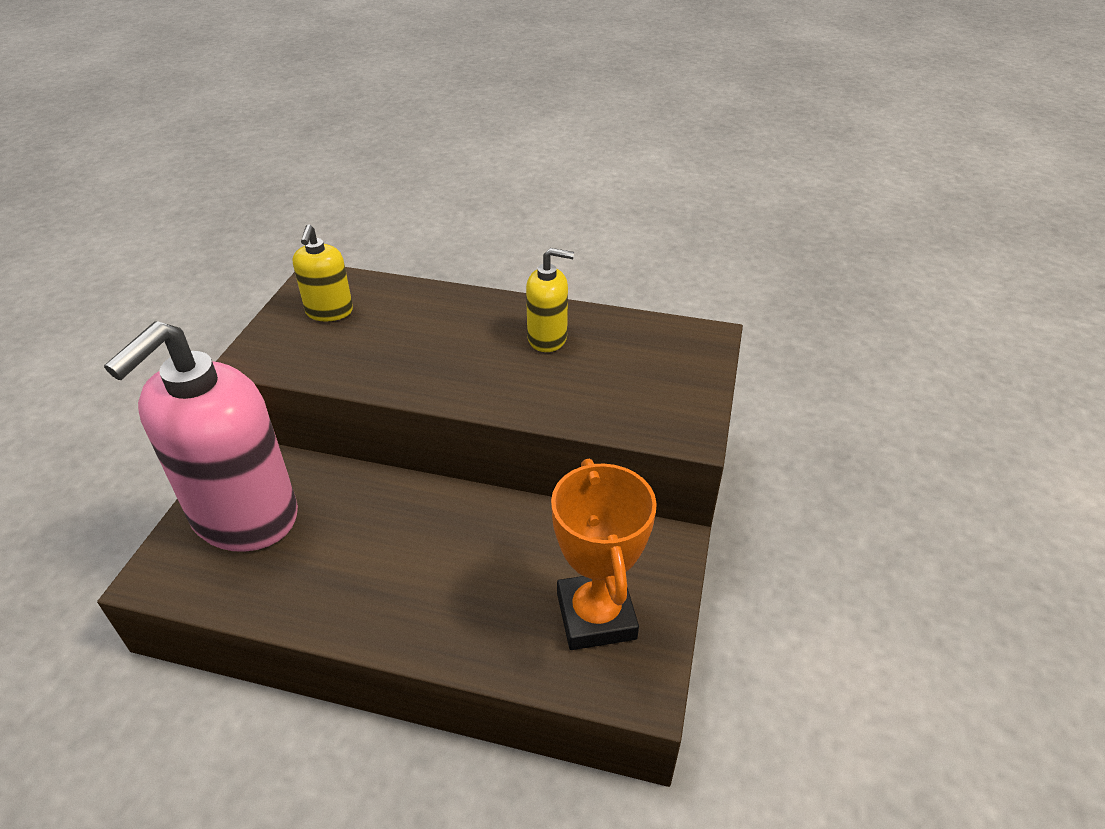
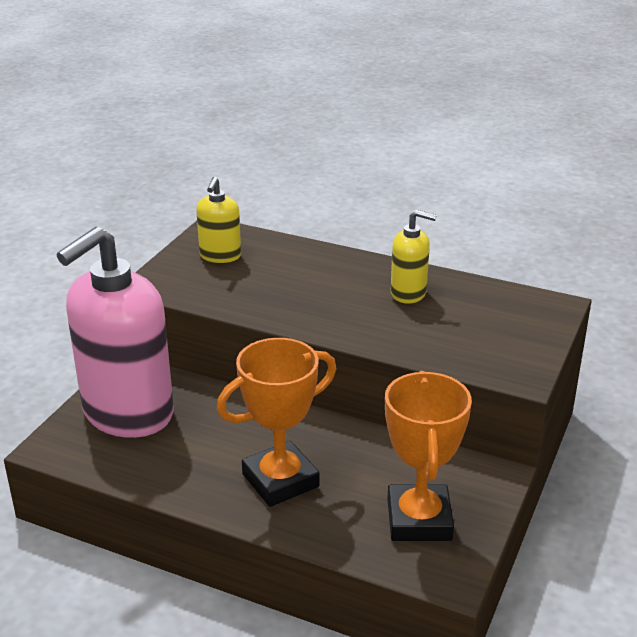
camera: 10 degrees right, 10 degrees down
none -> orange trophy [217,338,336,507]

